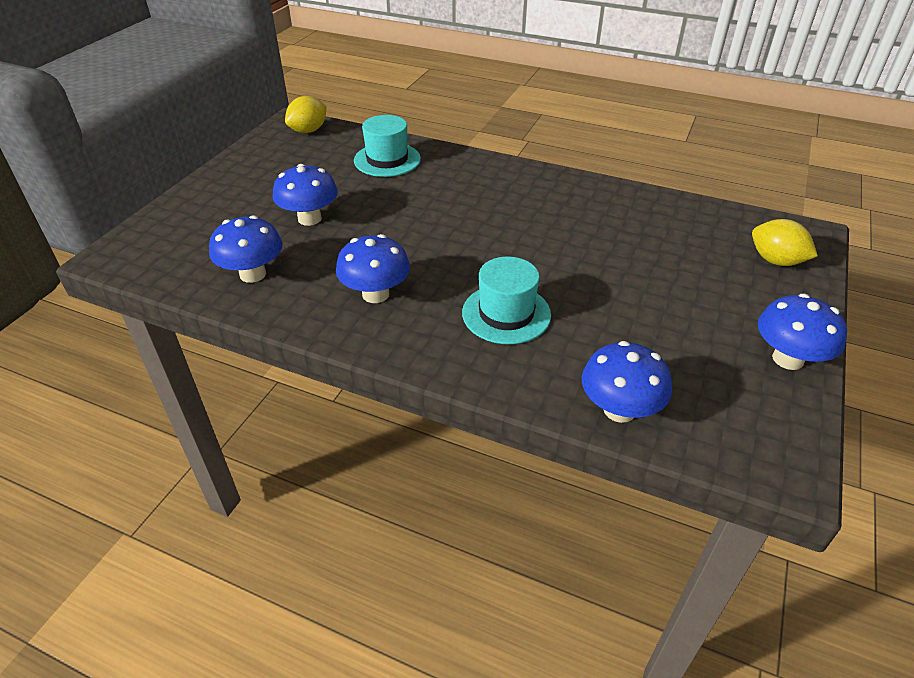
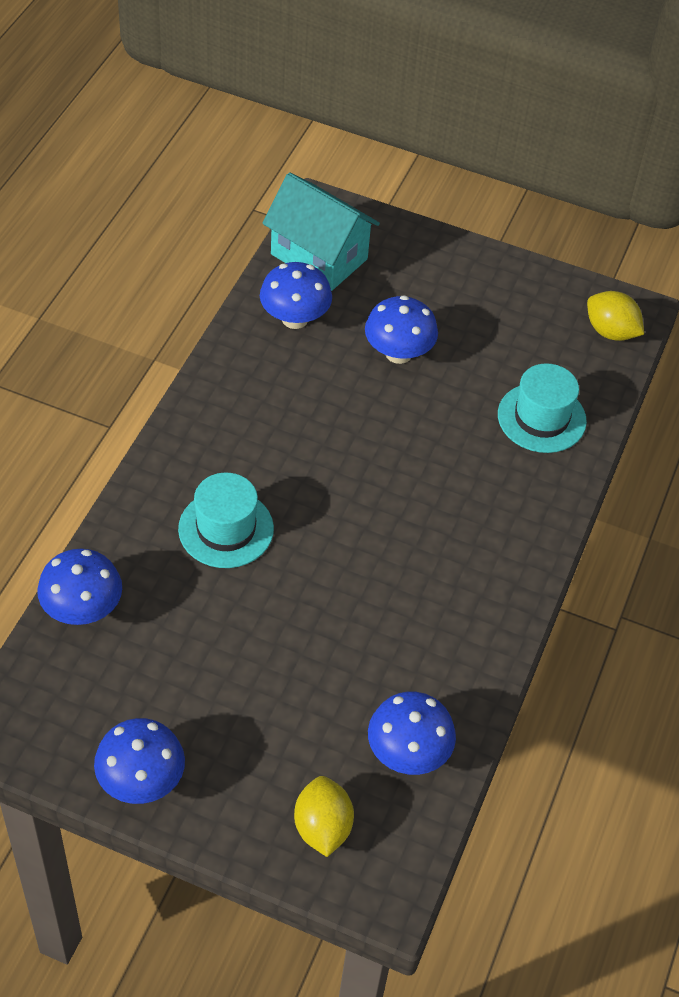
camera: 85 degrees right, 10 degrees up
blue mushroom [336,234,410,303] -> blue mushroom moved to [368,692,456,775]
yellow lemon [752,219,818,266] -> yellow lemon turned 45 degrees counterclockwise [294,776,354,857]
none -> turquoise house [262,173,380,291]

